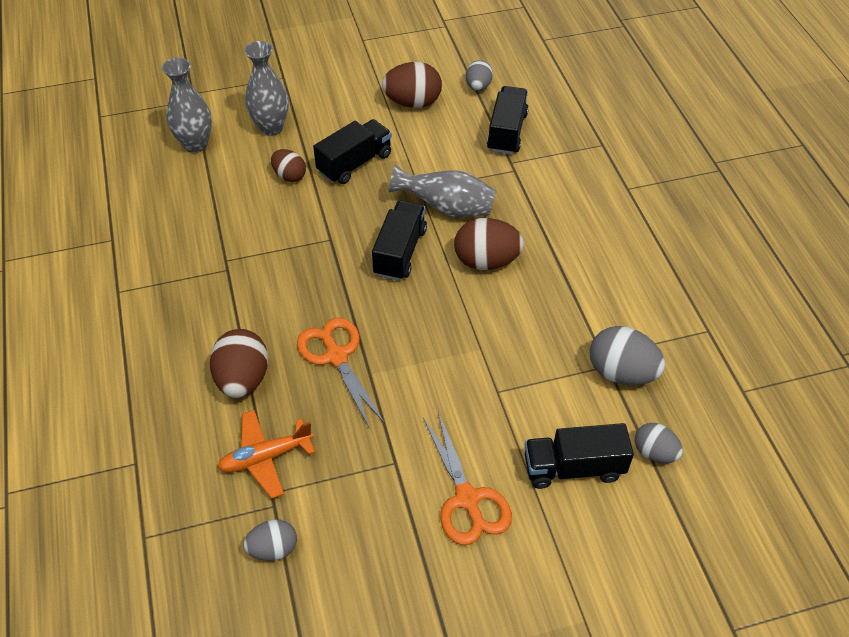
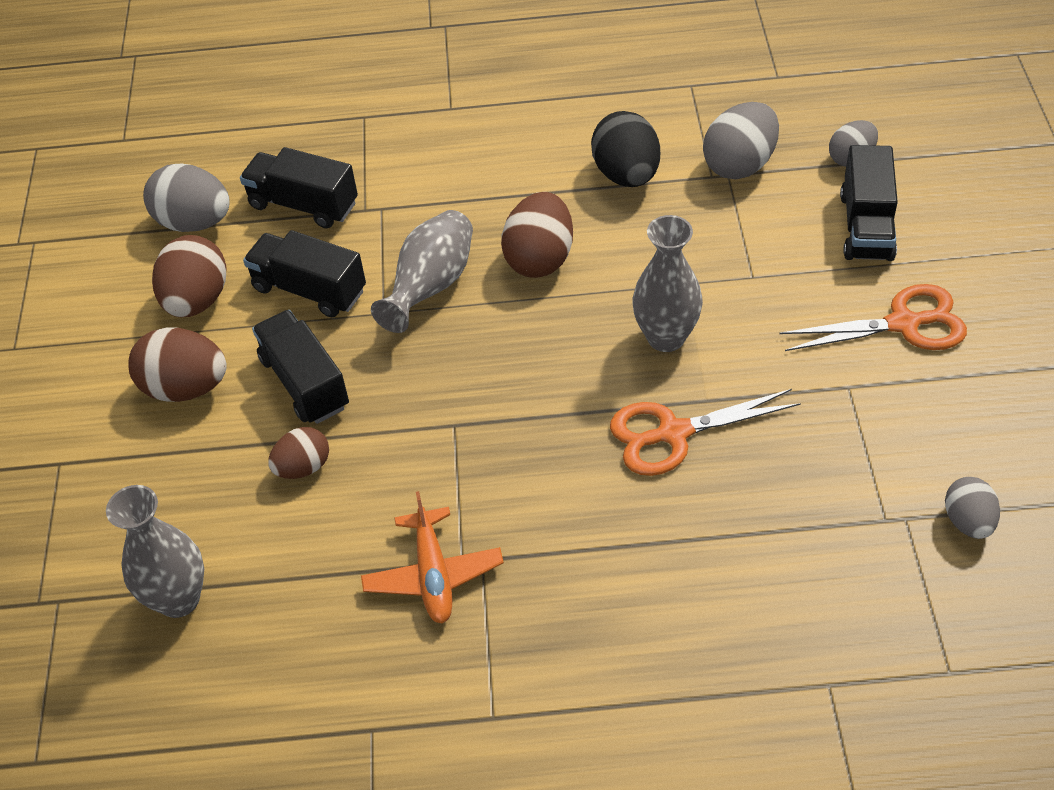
camera: 75 degrees left, 0 degrees up
brown egg [210,329,268,398] -> brown egg moved to [128,327,227,402]
orange plane [217,410,315,499] -> orange plane moved to [361,491,504,623]
grey vase [244,41,289,136] -> grey vase moved to [632,215,703,352]
black truck [372,201,427,281] -> black truck moved to [243,230,366,317]
grey egg [466,60,493,91] -> grey egg [143,164,230,232], size x1.61
none -> black egg [591,111,660,187]

